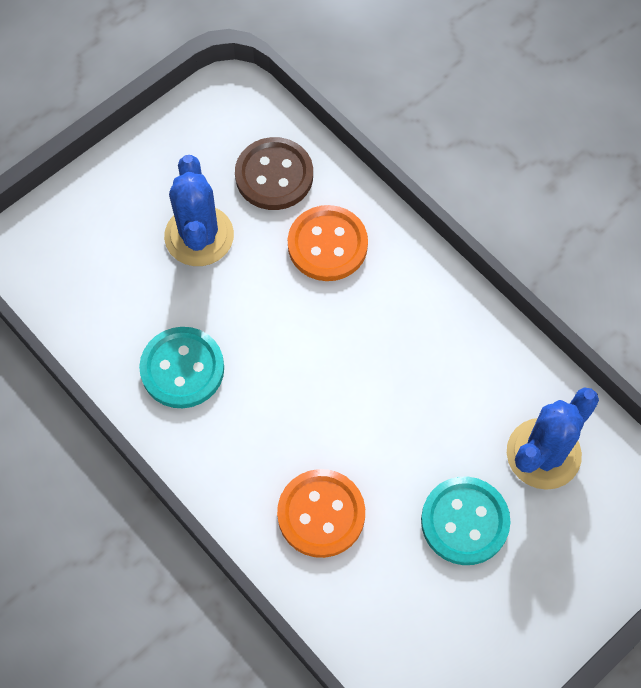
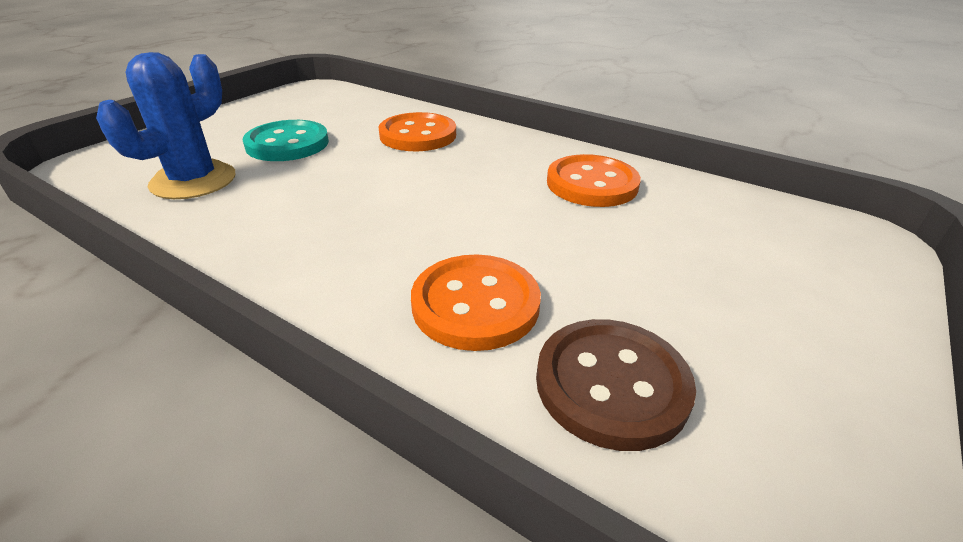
camera: 165 degrees right, 30 degrees down
turquoise button [139,327,224,408] -> orange button [547,154,641,207]
blue cactus [164,155,234,266] -> none

